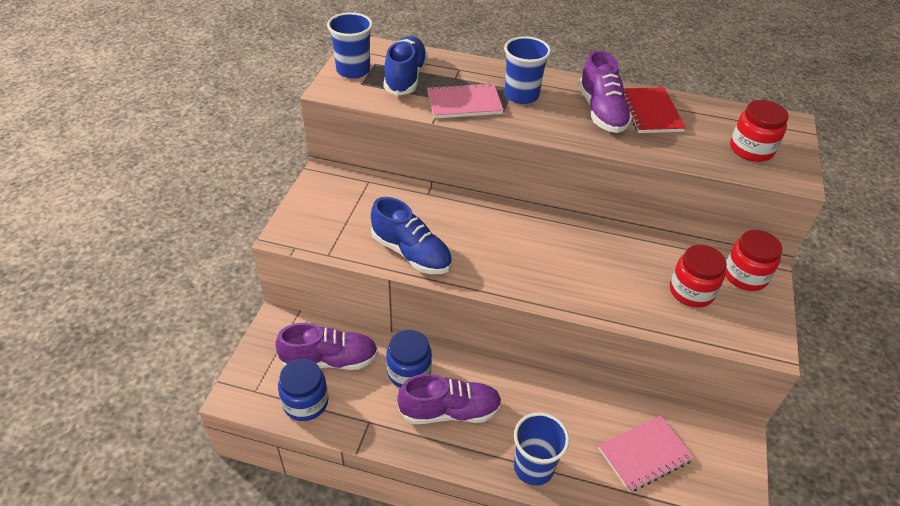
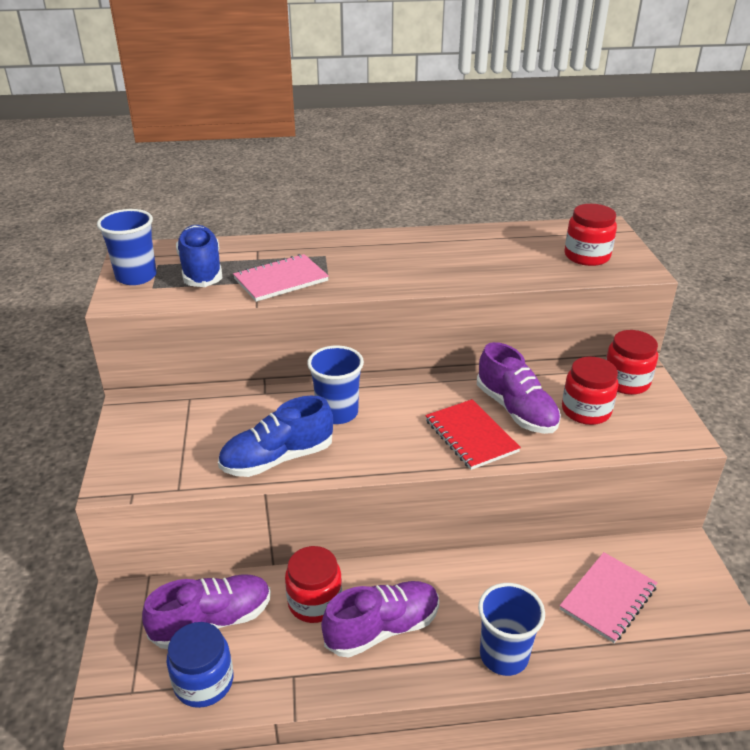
camera: 20 degrees left, 10 degrees down
blue shoe [371,197,452,274] -> blue shoe turned 135 degrees clockwise [218,395,333,477]
blue jar [386,330,432,388] -> red jar [285,546,342,623]
blue cup [504,36,551,104] -> blue cup moved to [307,345,364,424]
purple shoe [579,51,633,133] -> purple shoe moved to [477,342,561,434]
red notebook [624,87,686,133] -> red notebook moved to [425,399,521,470]

